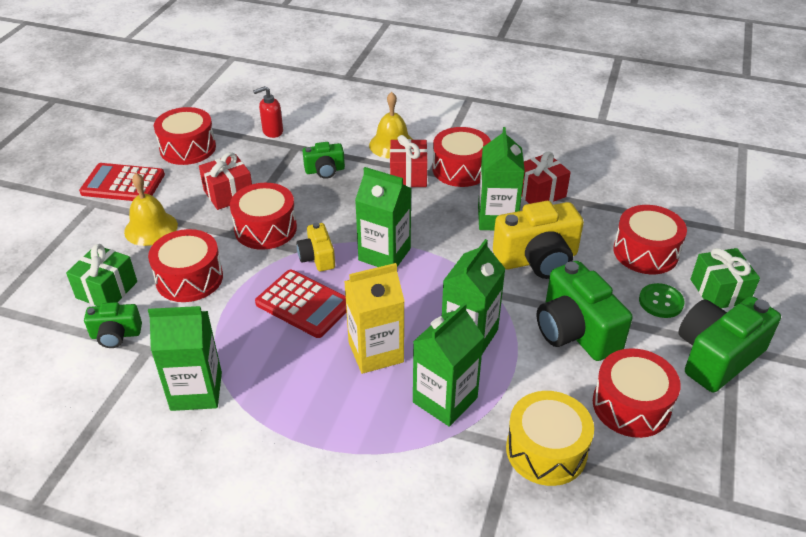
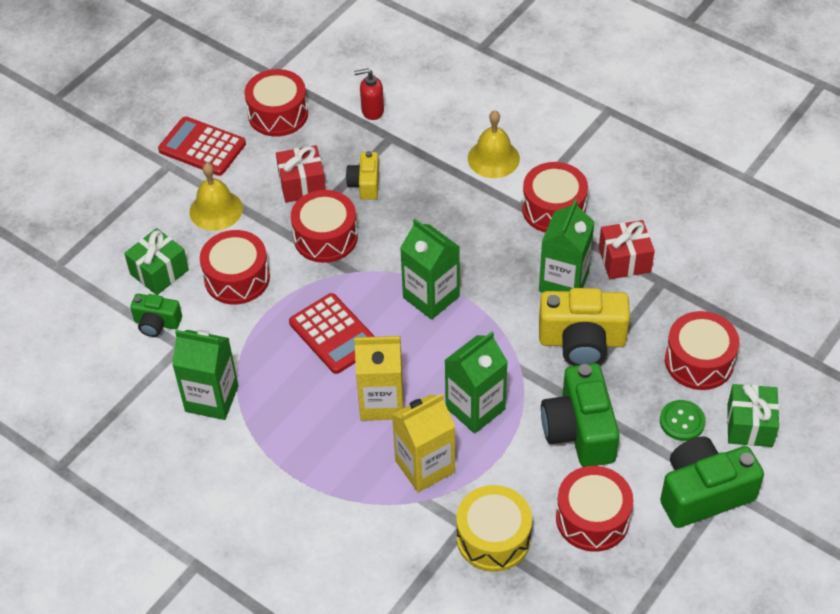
camera: 20 degrees right, 10 degrees up
yellow camera [296,222,335,271] -> yellow camera moved to [346,151,379,200]
green camera [303,142,345,179] -> none
red gift [390,135,428,187] -> none
green carton [413,303,484,427] -> yellow carton [392,393,455,492]

